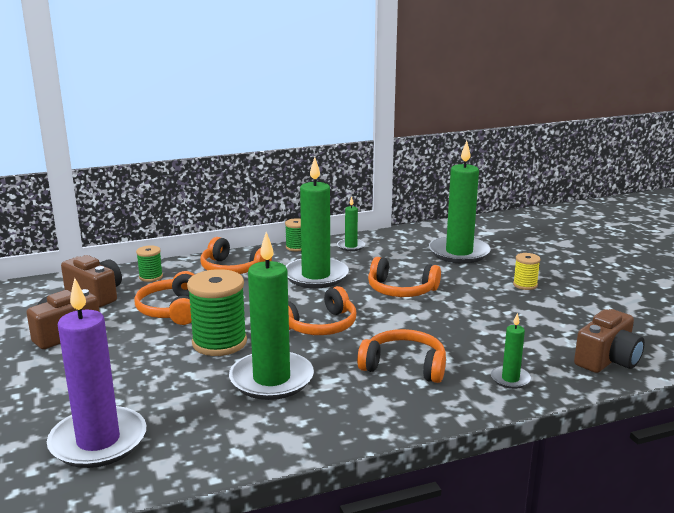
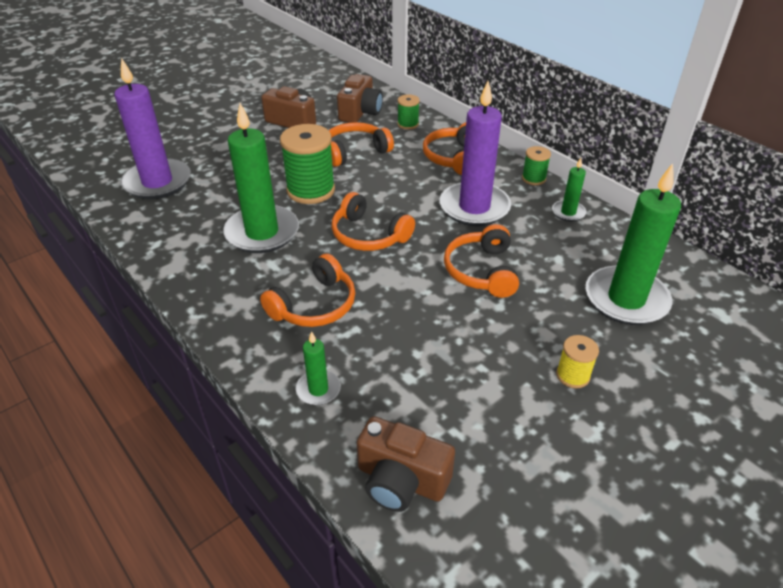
camera: 70 degrees right, 20 degrees up
green candle [286,157,349,288] -> purple candle [440,81,511,226]
orange headphones [357,329,446,383] -> orange headphones turned 45 degrees clockwise [260,254,355,327]

